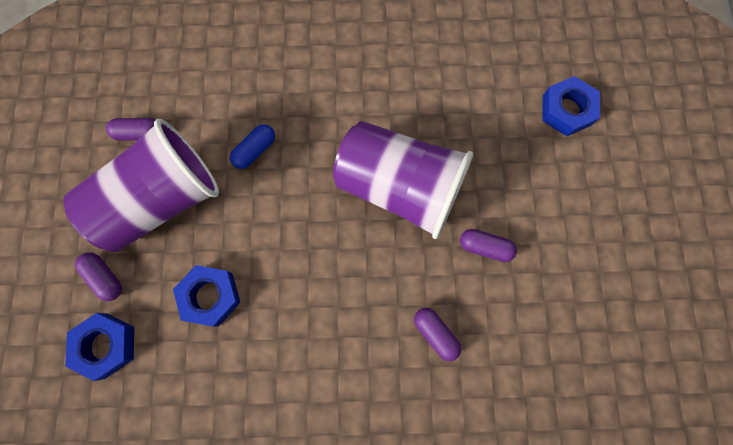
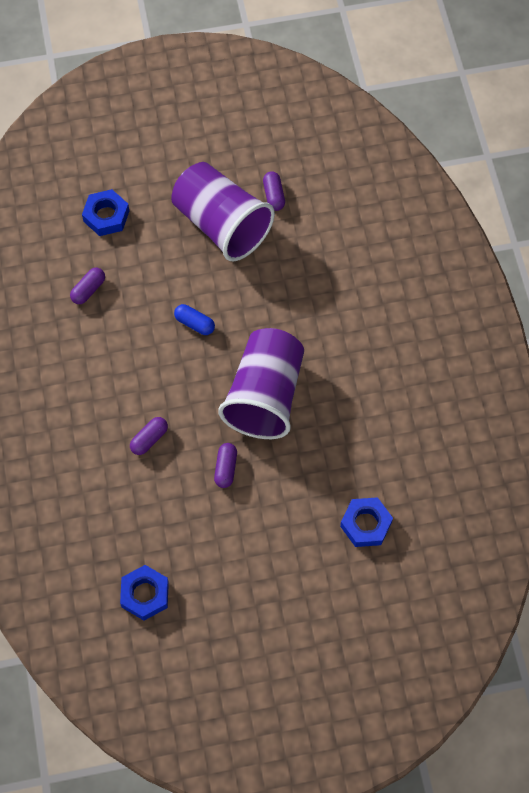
camera: 80 degrees right, 10 degrees down
purple capsule [75,253,122,301] -> purple capsule moved to [70,268,105,304]
blue nut [173,265,241,327] -> blue nut moved to [120,565,169,621]
blue capsule [230,124,275,169] -> blue capsule moved to [174,304,215,335]

